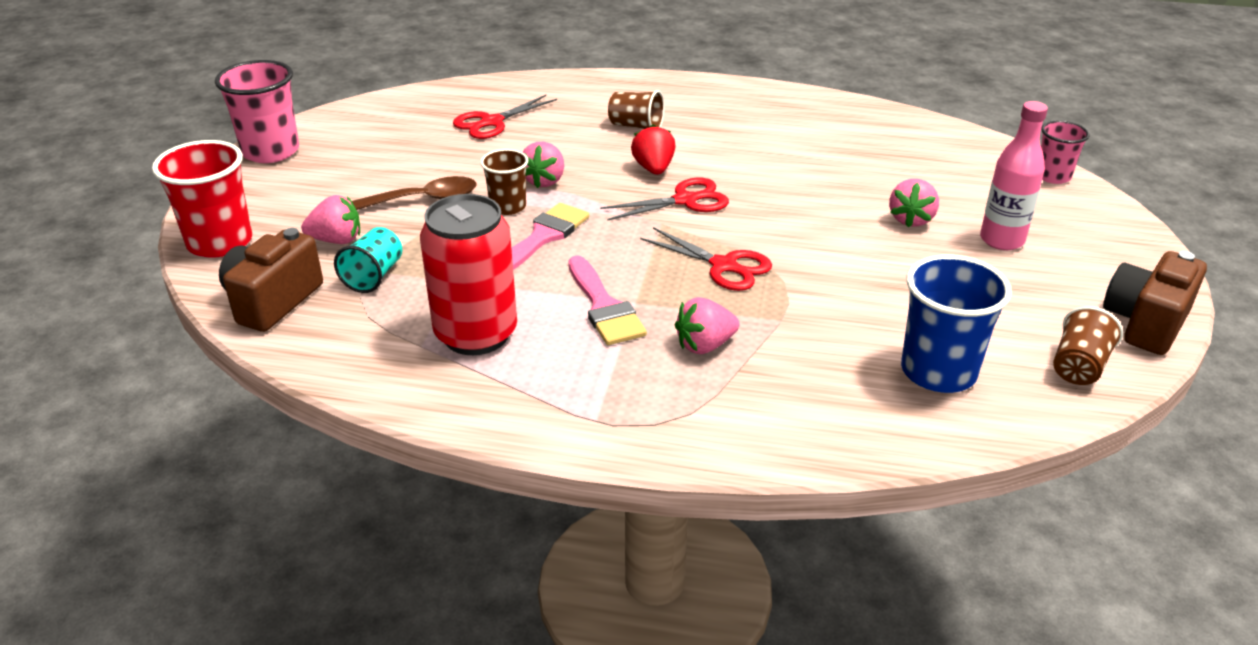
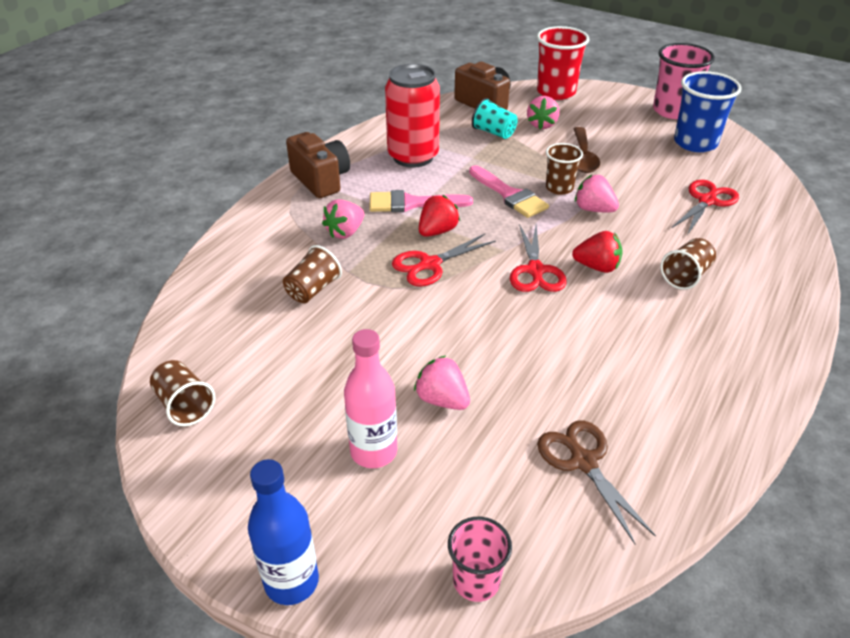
camera: 110 degrees right, 5 degrees up
red scissors [453,95,557,139] -> red scissors turned 60 degrees clockwise [672,180,739,235]
pink strawberry [675,297,739,354] -> pink strawberry turned 135 degrees counterclockwise [322,199,364,239]
blue cup [901,255,1012,393] -> blue cup moved to [674,71,742,152]
brown camera [1103,251,1207,355] -> brown camera moved to [286,132,350,198]
none -> blue bottle [248,459,319,605]
none -> brown cup [283,245,342,303]
none -> red strawberry [419,195,460,237]
none -> brown scissors [537,421,656,545]

